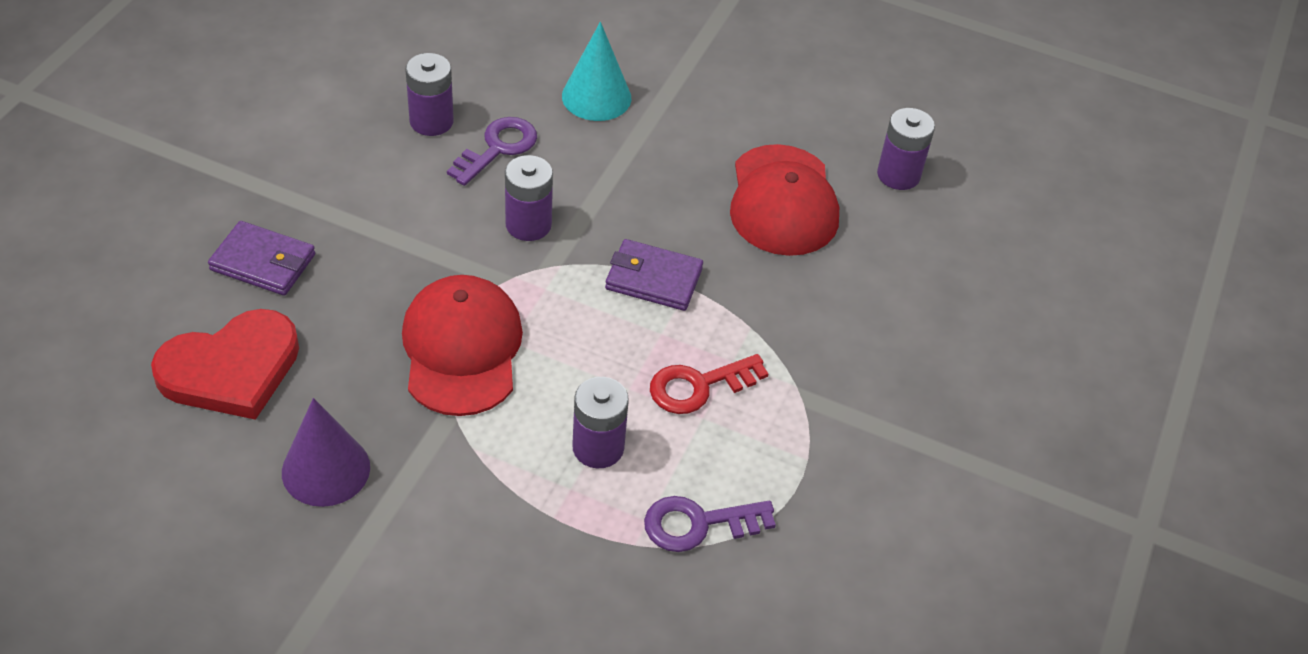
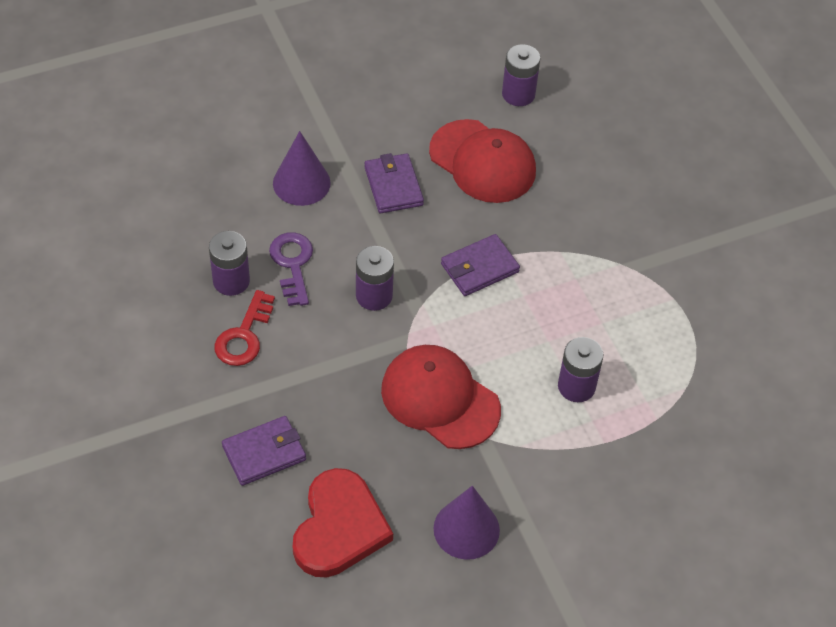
camera: 45 degrees left, 5 degrees up
turquoise cone [562,22,631,121] -> purple cone [273,131,331,206]
purple key [644,496,776,552] -> none
red key [650,354,769,414] -> red key moved to [215,290,275,366]
none -> purple wallet [364,153,424,213]

